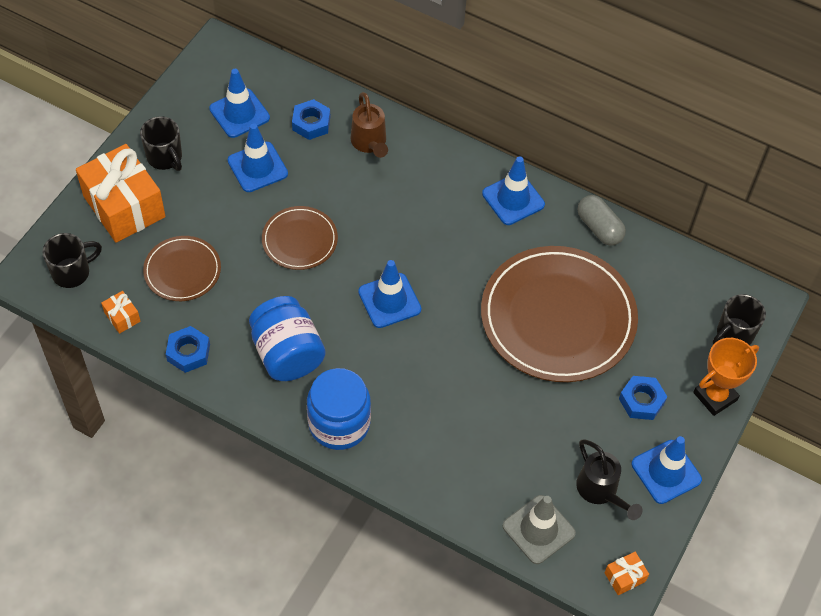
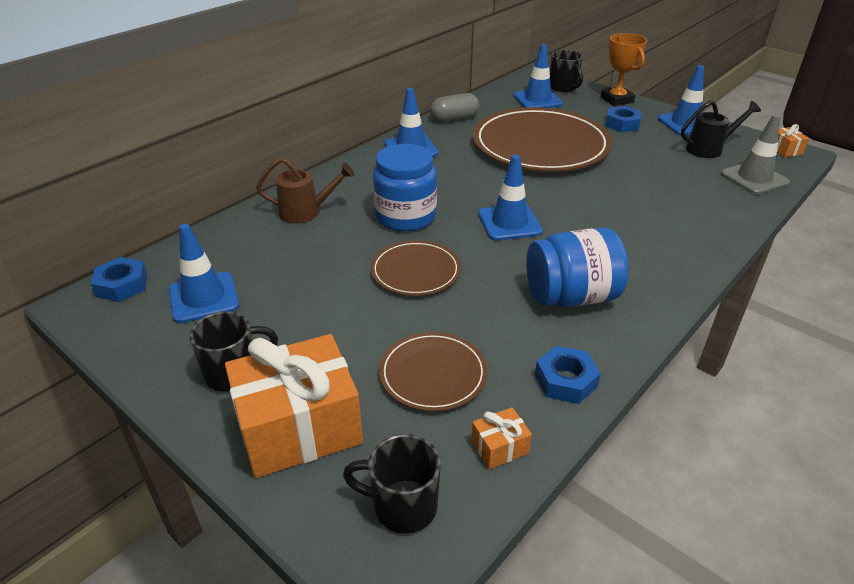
camera: 75 degrees left, 20 degrees down
black mug [42,233,102,288] -> black mug turned 60 degrees counterclockwise [343,434,441,534]
blue traffic cone [227,123,288,192] -> blue traffic cone moved to [513,44,563,108]
blue nut [292,99,330,140] -> blue nut moved to [91,257,148,302]
blue jar [307,368,371,450] -> blue jar moved to [373,144,437,232]

